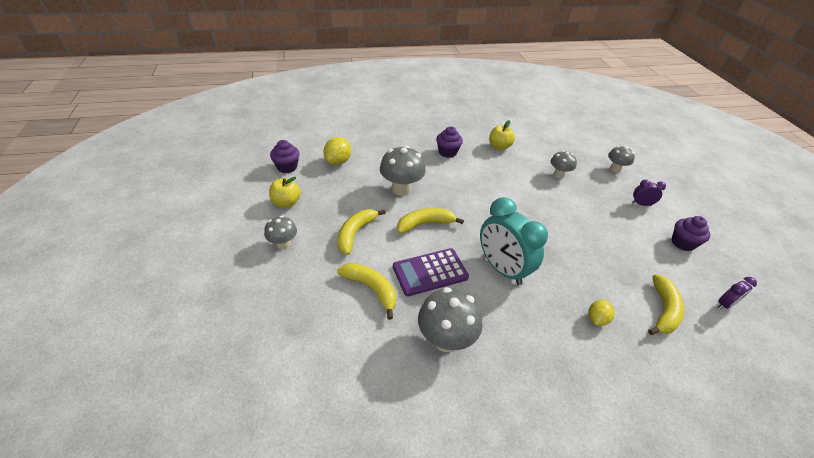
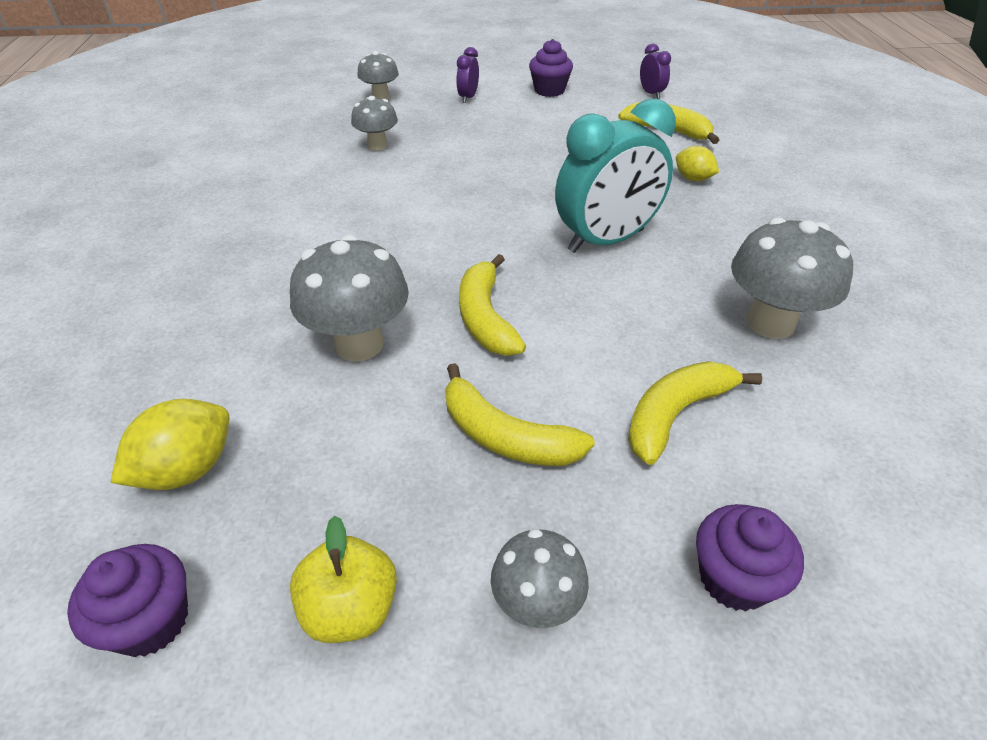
camera: 80 degrees left, 0 degrees up
yellow lemon [323,137,351,165] -> yellow lemon turned 75 degrees counterclockwise [110,399,229,490]
purple calculator [393,248,469,296] -> none
purple cupcake [436,126,463,158] -> purple cupcake moved to [696,504,804,611]
yellow apple [489,120,515,150] -> none

